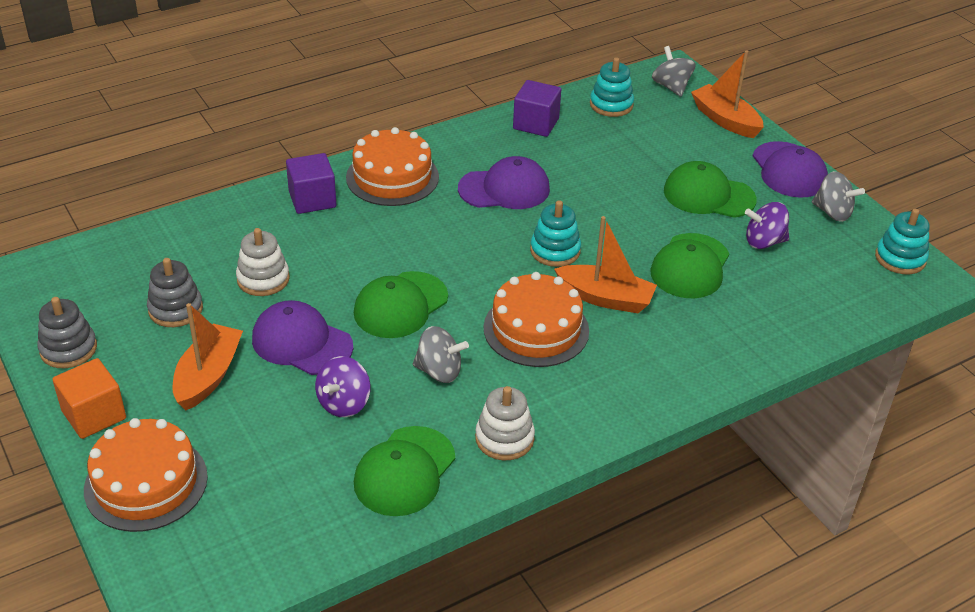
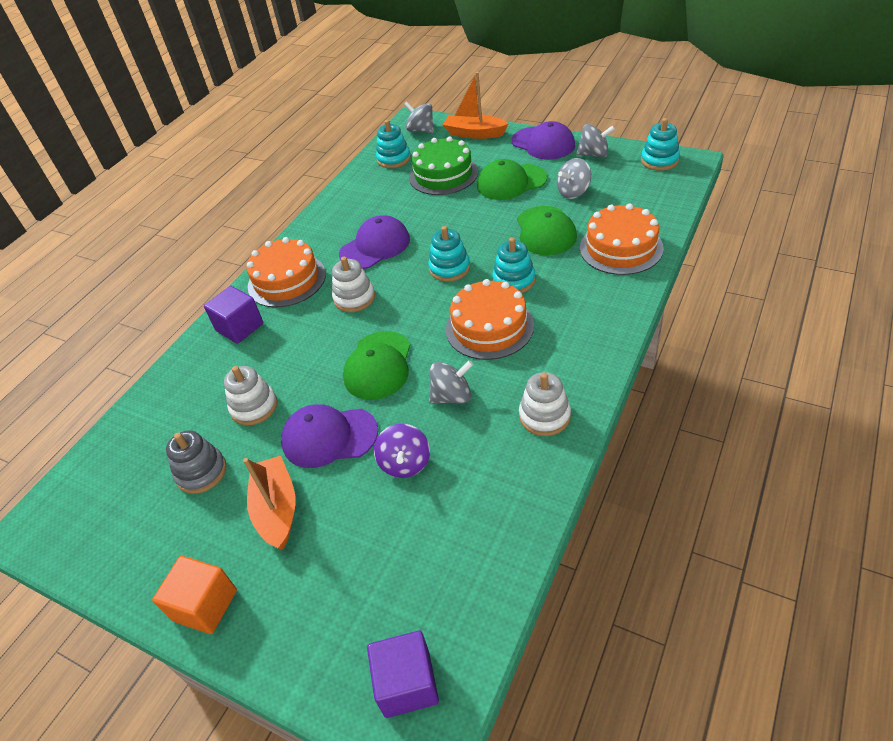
camera: 25 degrees left, 5 degrees up
grey stacking toy [37,297,97,368] -> none
orange cake [84,418,208,532] -> orange cake moved to [580,203,664,275]
green cap [354,426,455,516] -> none
purple cube [513,80,561,137] -> purple cube moved to [367,631,439,718]
orange boat [554,216,657,313] -> turquoise stacking toy [492,237,536,293]
purple spinning top [745,202,789,249] -> grey spinning top [557,158,591,199]
none -> white stacking toy [332,257,375,312]
none -> green cake [409,136,478,195]

